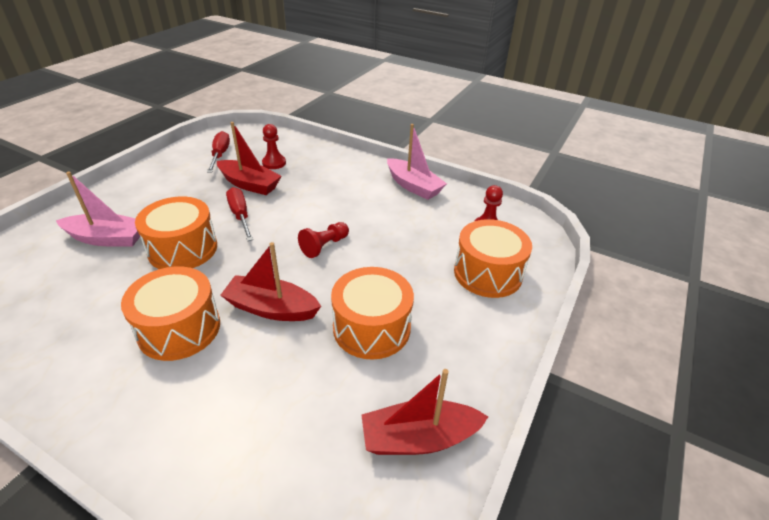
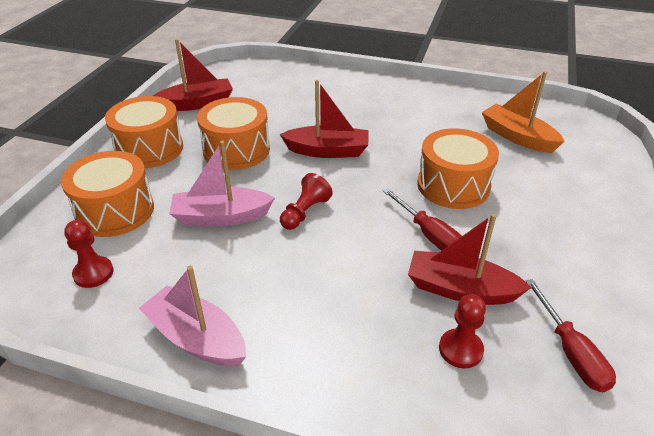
camera: 170 degrees right, 0 degrees up
pink boat [56,172,140,247] -> pink boat moved to [169,141,275,226]
orange drum [121,266,220,361] -> orange drum moved to [105,96,183,168]
none -> orange boat [482,71,565,153]

